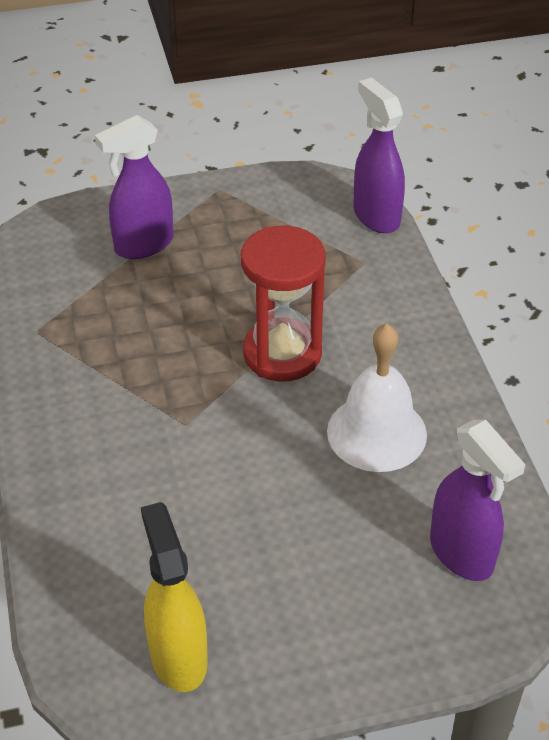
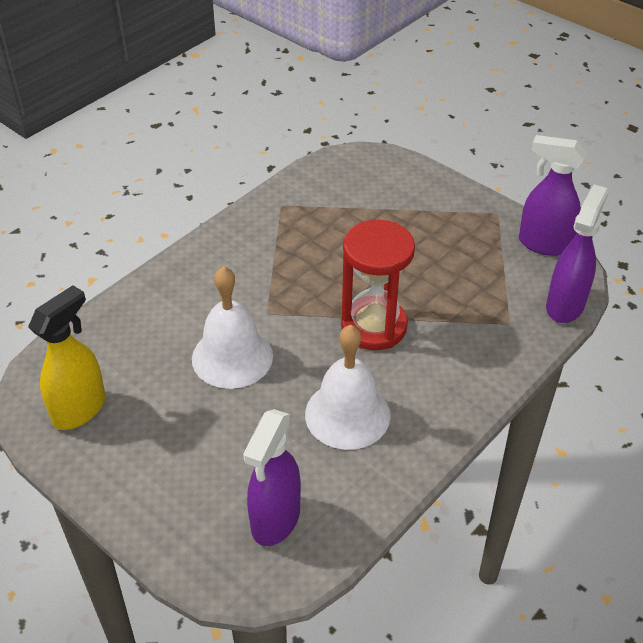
camera: 55 degrees right, 0 degrees up
purple spray bottle [95,115,173,259] -> purple spray bottle moved to [519,135,586,256]
none -> white bell [192,266,273,389]

